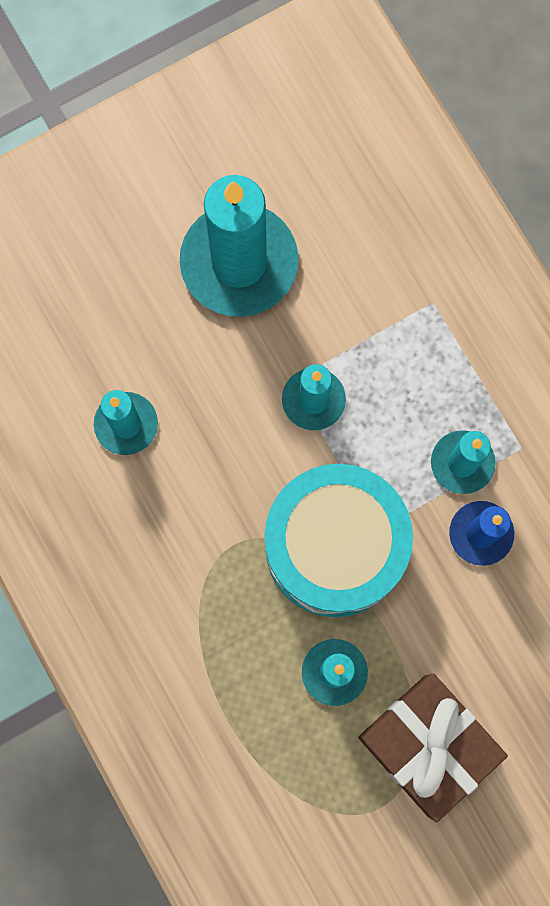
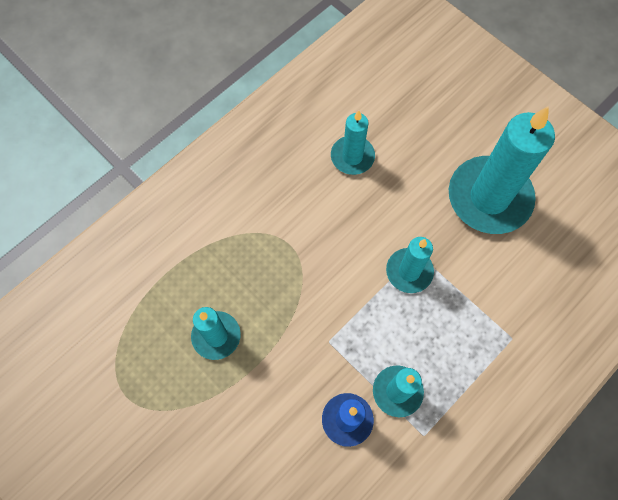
camera: 75 degrees right, 10 degrees down
turquoise drum [265,464,413,617] -> none
brown gift [358,674,508,822] -> none

